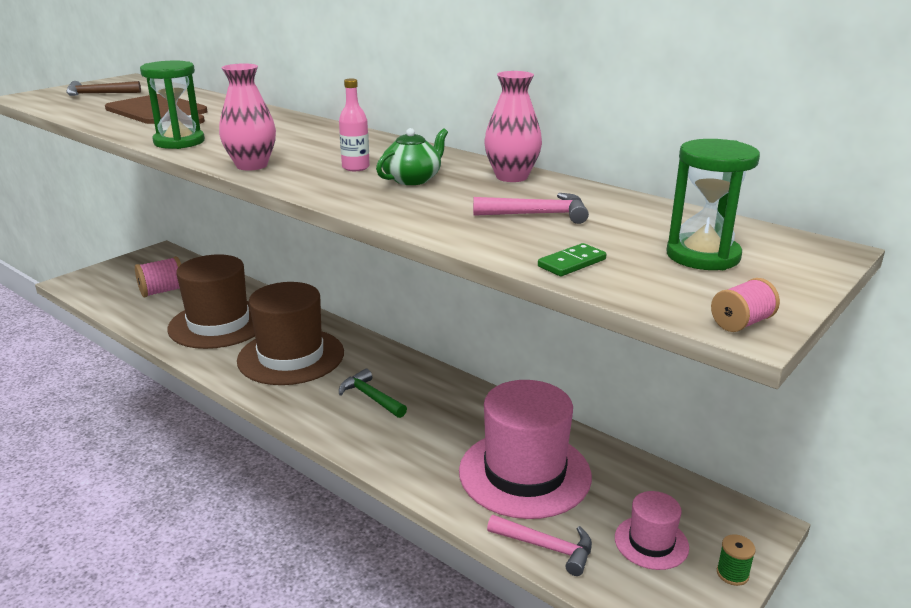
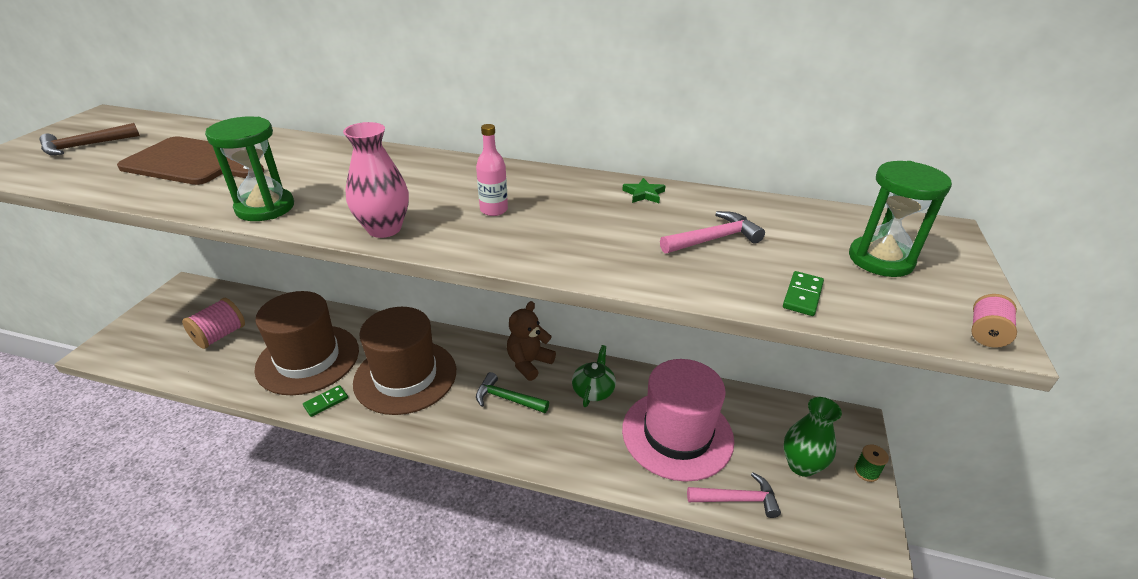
camera: 25 degrees left, 10 degrees up
green teapot [376,128,448,185] -> green teapot moved to [572,345,616,407]
pink vase [484,71,542,182] -> green star [622,178,665,203]
pink hat [615,491,689,570] -> green vase [784,397,842,477]
none -> green domino [303,385,348,417]
none -> brown teddy bear [507,301,556,381]

